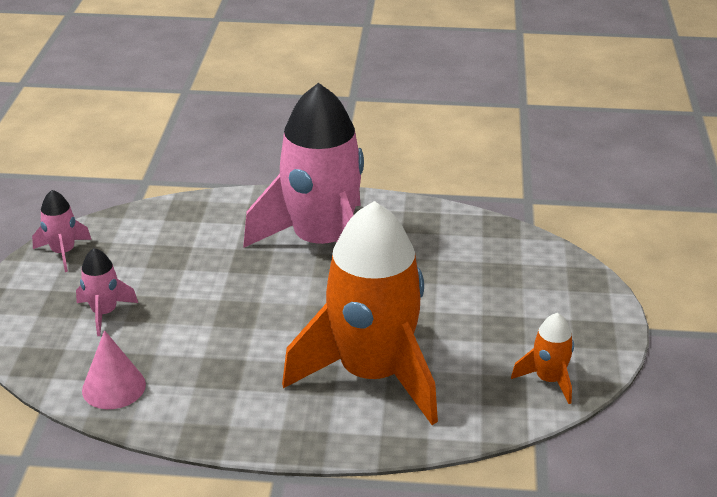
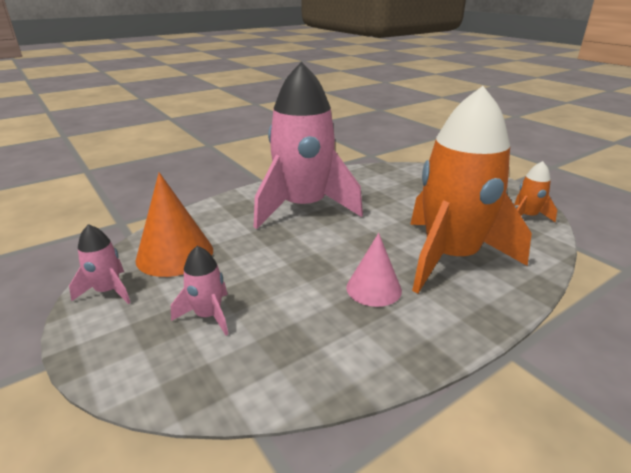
camera: 40 degrees left, 5 degrees down
pink cone [82,330,146,409] -> pink cone moved to [346,233,402,307]
none -> orange cone [135,172,213,277]

